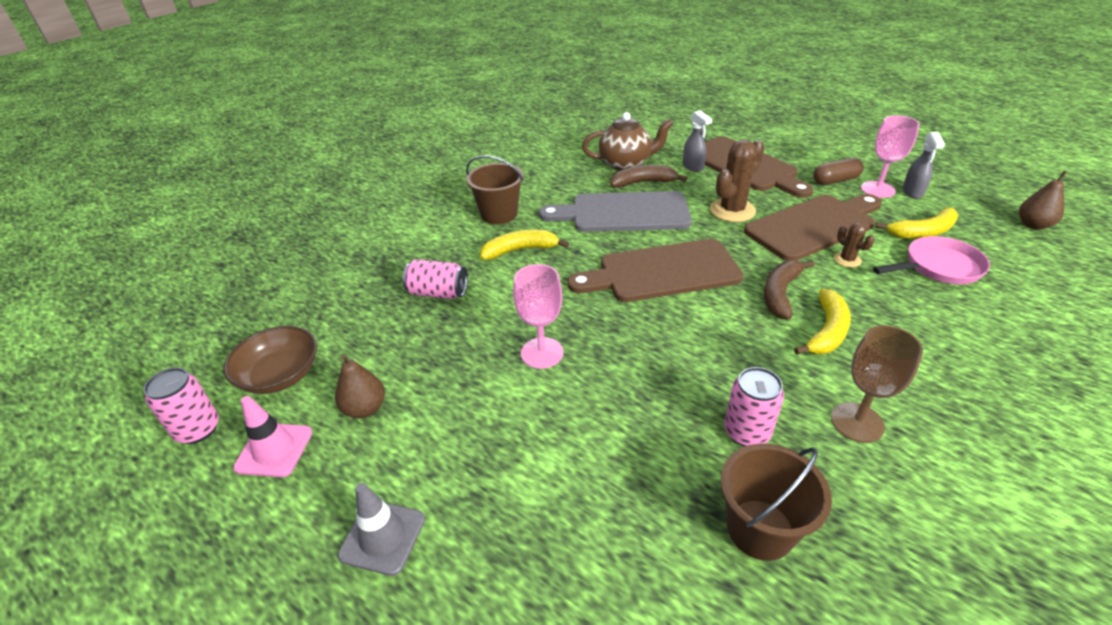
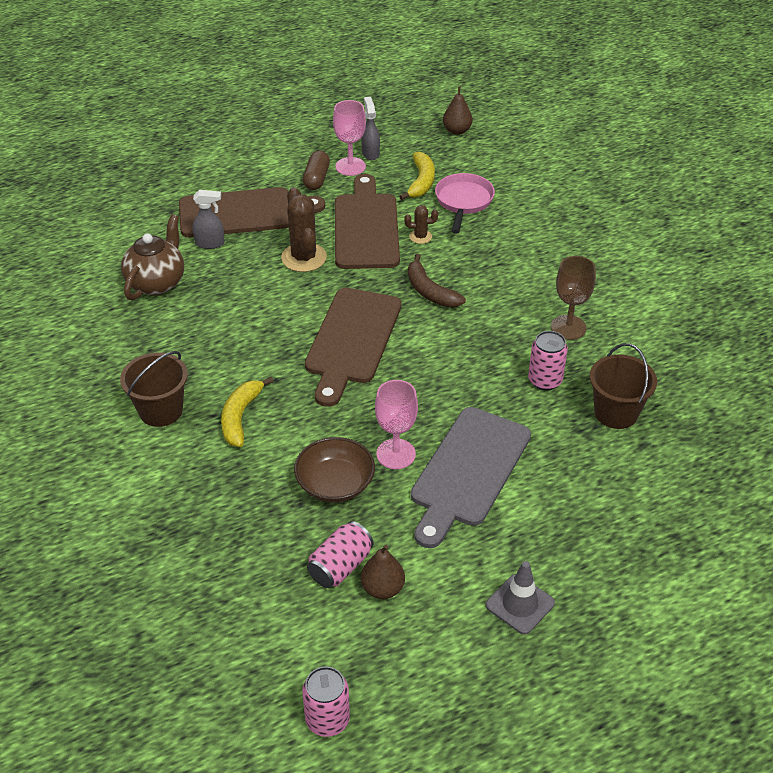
camera: 65 degrees left, 5 degrees up
brown bowl [223,326,317,394] -> brown bowl moved to [294,437,375,502]
pink traffic cone [233,396,312,477] -> none
pink can [403,259,468,299] -> pink can moved to [307,521,374,588]
grey cutting board [539,191,692,232] -> grey cutting board moved to [411,407,531,548]
brown banana [610,165,687,188] -> none
yellow banana [794,289,851,355] -> none
grey spray bottle [902,132,945,199] -> grey spray bottle turned 135 degrees counterclockwise [361,97,380,160]

